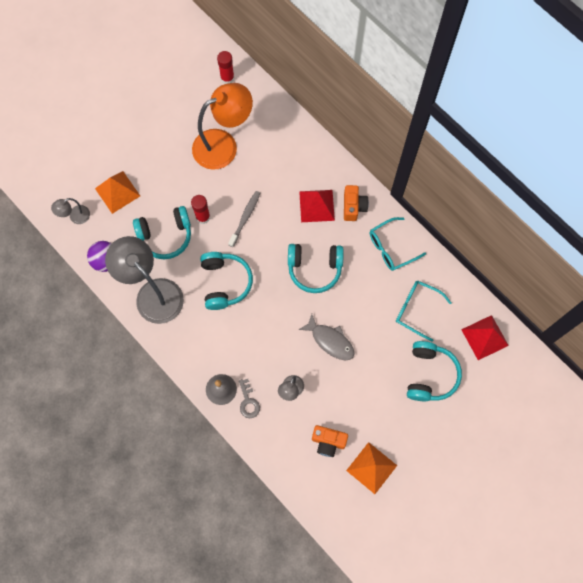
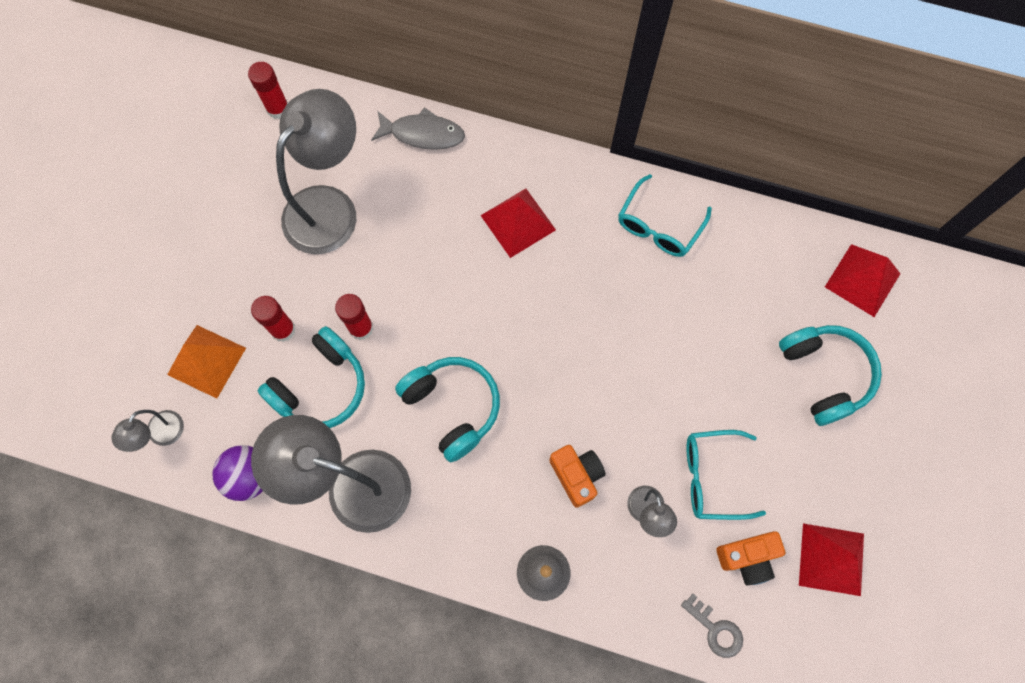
camera: 30 degrees left, 0 degrees up
orange lamp [192,83,253,170] -> grey lamp [276,89,356,254]
grey toothbrush [228,191,260,247] -> none
grey key [239,379,260,418] -> grey key moved to [681,594,743,658]
turquoise headphones [288,244,344,293] -> none
grey fish [298,314,354,360] -> grey fish moved to [371,107,465,150]
orange camera [344,185,369,221] -> orange camera moved to [549,445,606,508]
orange pyramid [346,442,397,494] -> red pyramid [799,524,864,596]
turquoise glasses [396,281,451,342] -> turquoise glasses moved to [687,430,766,520]
none -> red glue stick [251,296,296,342]

